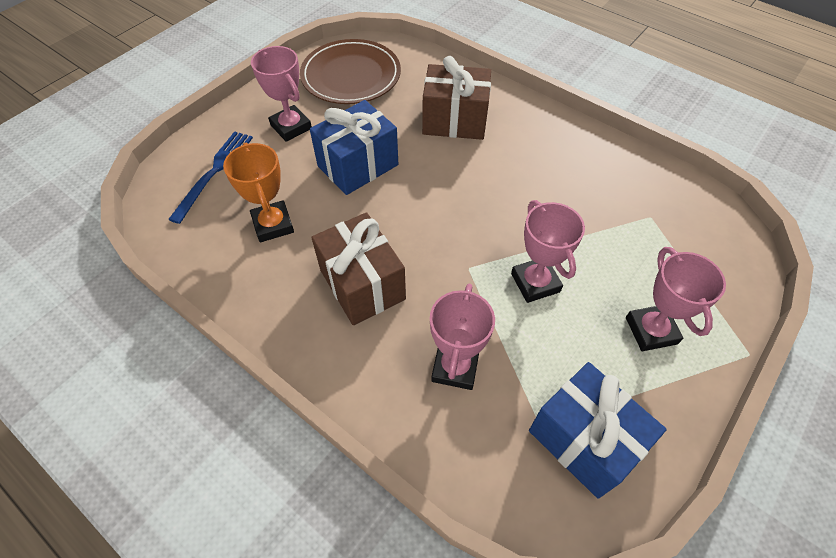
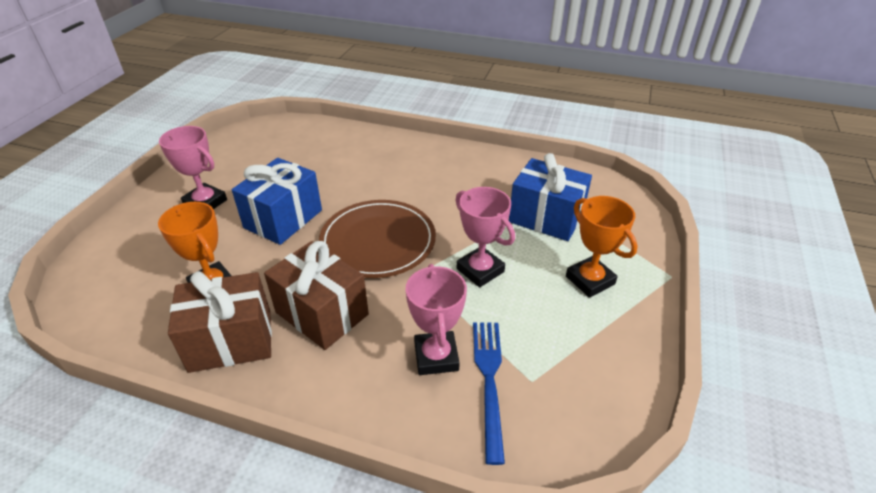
camera: 20 degrees left, 15 degrees down
blue fork [168,131,253,224] -> blue fork moved to [473,322,505,465]
brown plate [300,39,401,104] -> brown plate moved to [319,200,436,278]
brown gift [422,56,491,140] -> brown gift moved to [168,271,272,373]
blue gift [529,362,667,499] -> blue gift moved to [509,153,592,241]
pink trophy [626,247,726,351] -> orange trophy [566,196,638,298]

